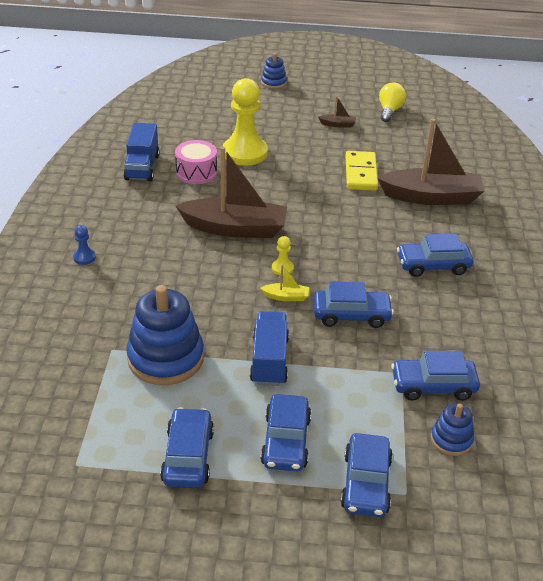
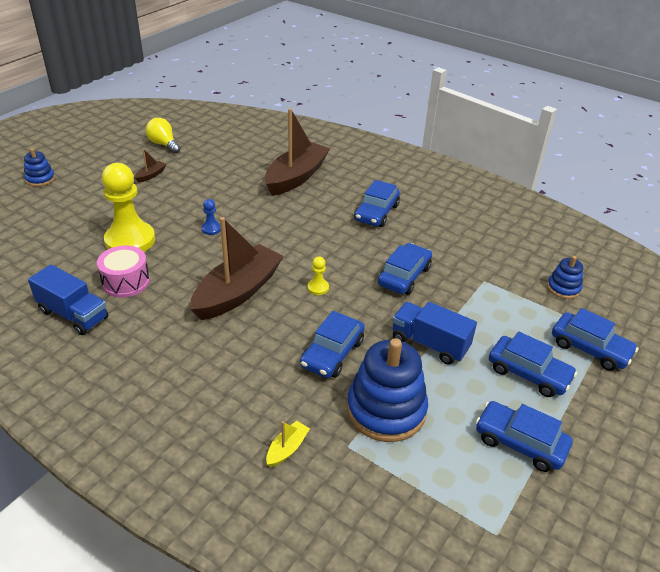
camera: 60 degrees left, 0 degrees up
blue pawn [73,225,96,265] -> blue pawn moved to [201,199,221,235]
yellow boat [260,264,309,301] -> yellow boat moved to [266,421,310,467]
yellow domino [345,151,378,191] -> none
blue car [391,351,480,401] -> blue car moved to [300,311,365,378]

